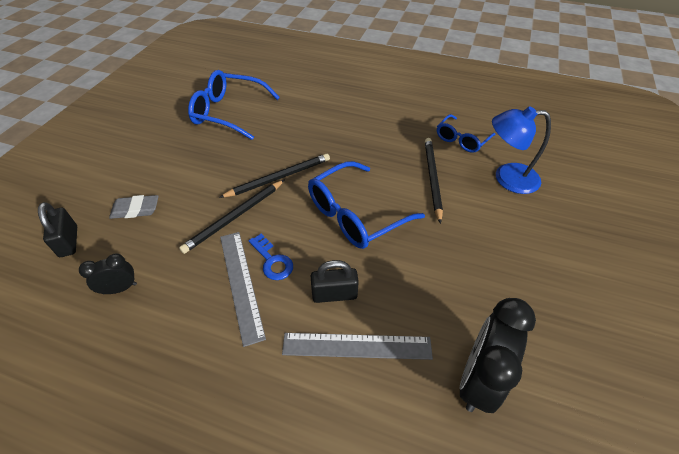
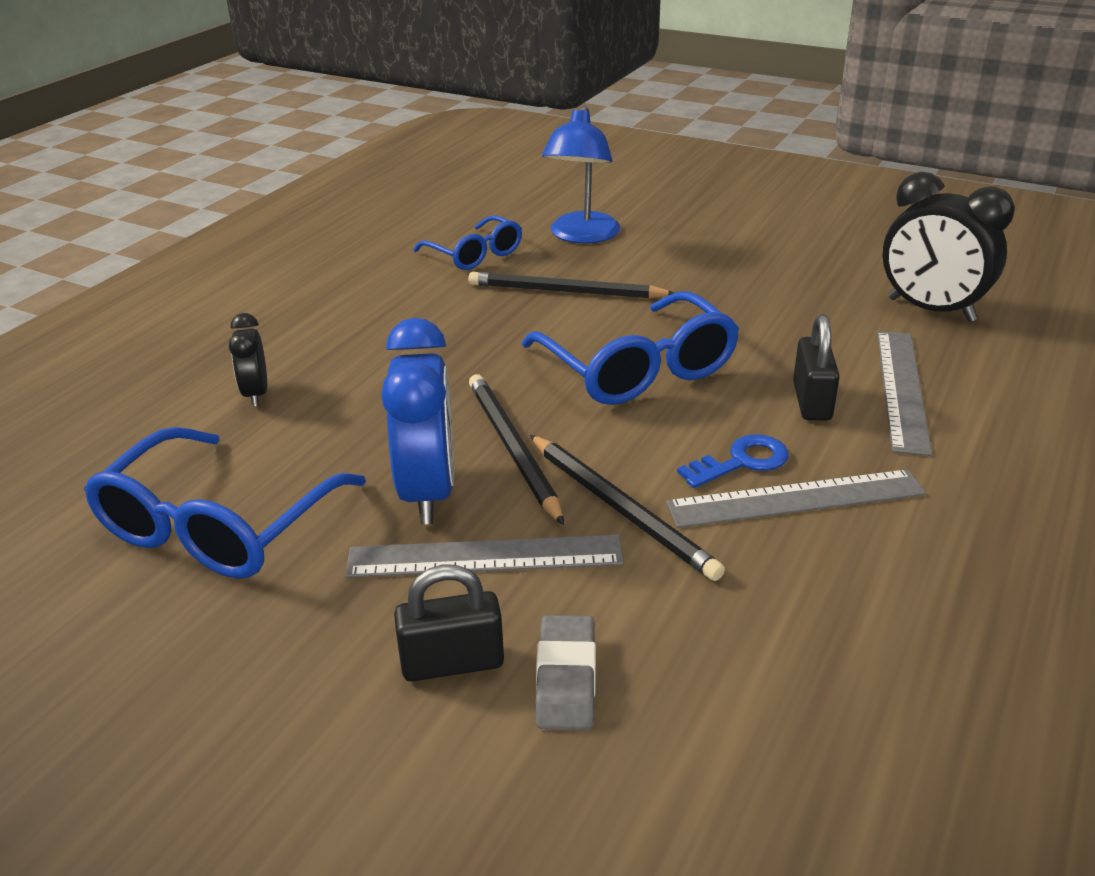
camera: 80 degrees left, 15 degrees down
black padlock [38,202,77,257] -> black padlock moved to [394,565,504,681]
black clock [79,253,137,294] -> black clock moved to [229,313,267,407]
none -> grey ruler [345,535,624,578]
none -> blue clock [381,318,454,524]

